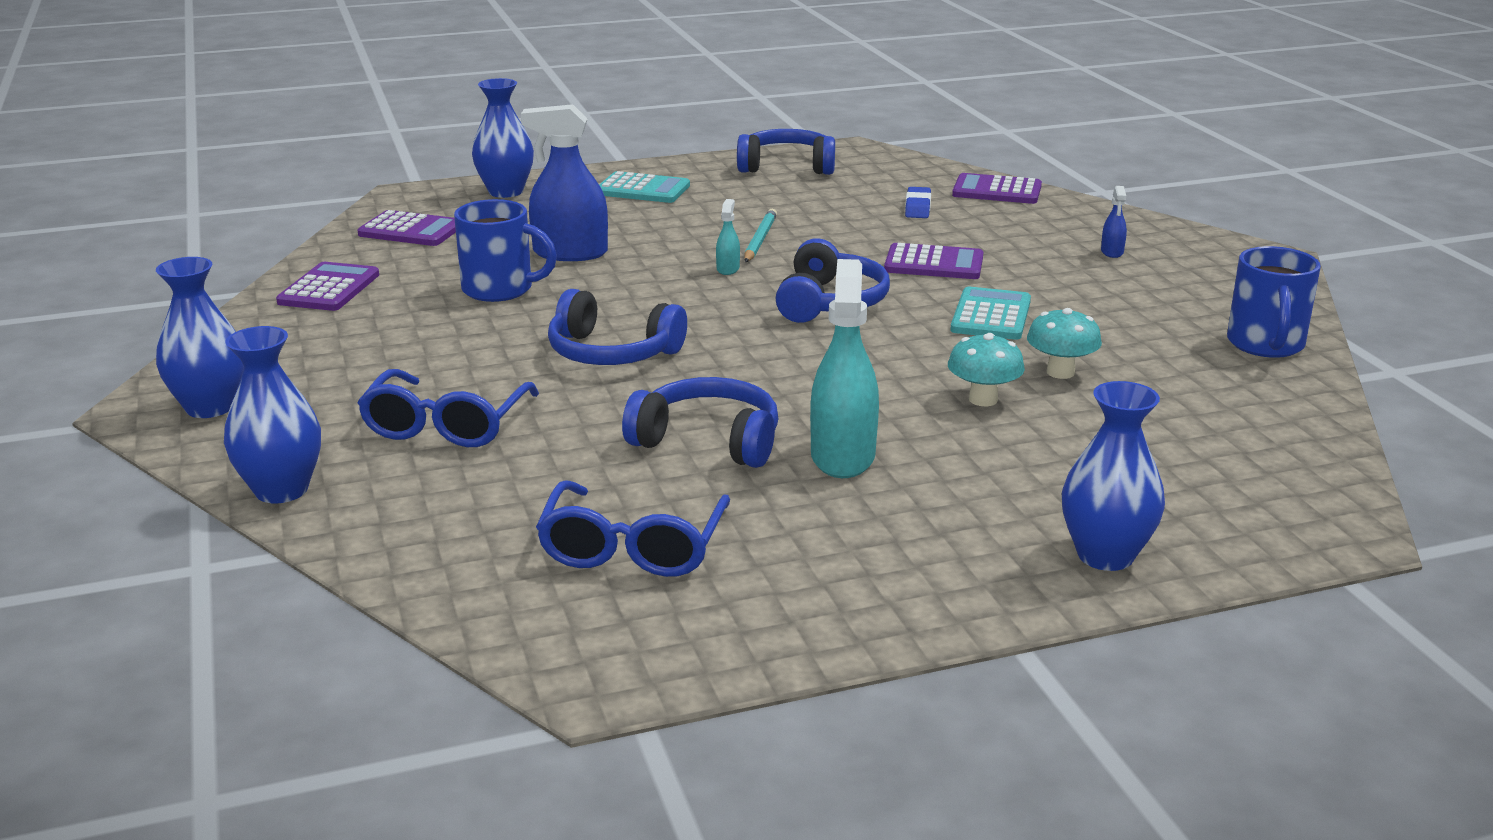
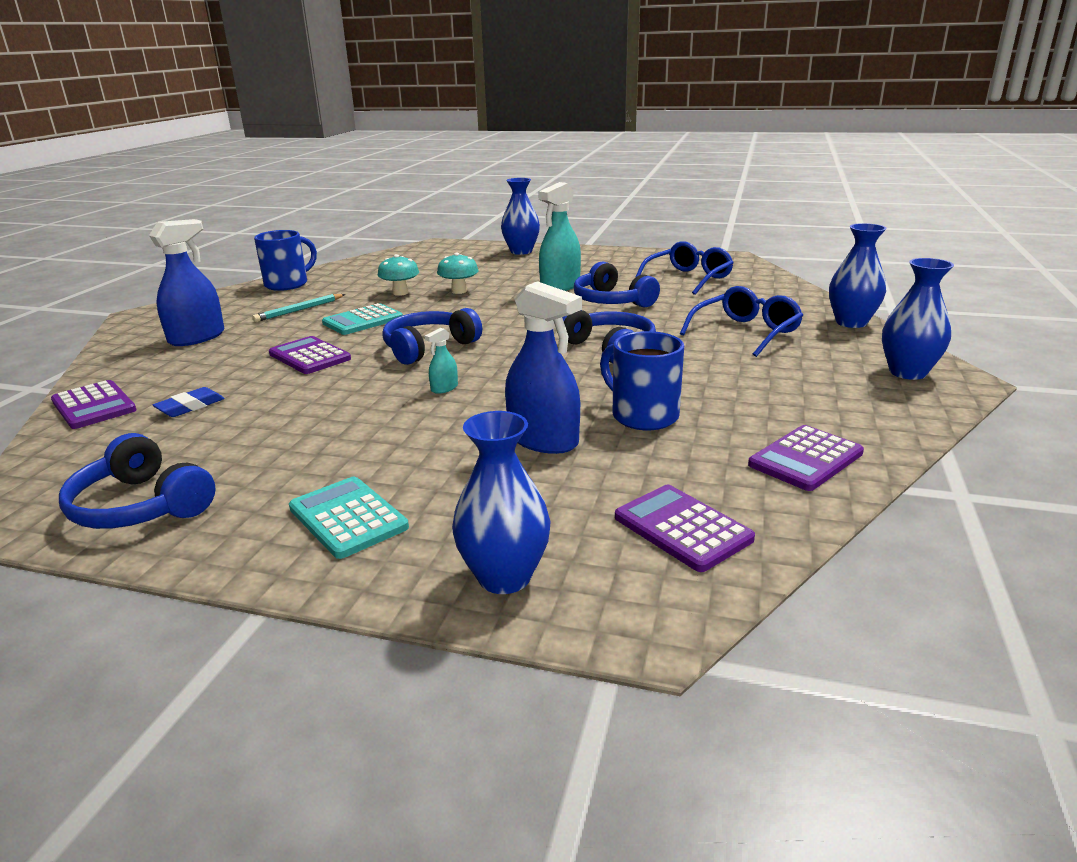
camera: 145 degrees left, 0 degrees up
turquoise pencil [744,209,777,262] -> turquoise pencil moved to [252,294,345,322]
blue spray bottle [1101,186,1127,258] -> blue spray bottle [149,219,225,346], size x2.20

